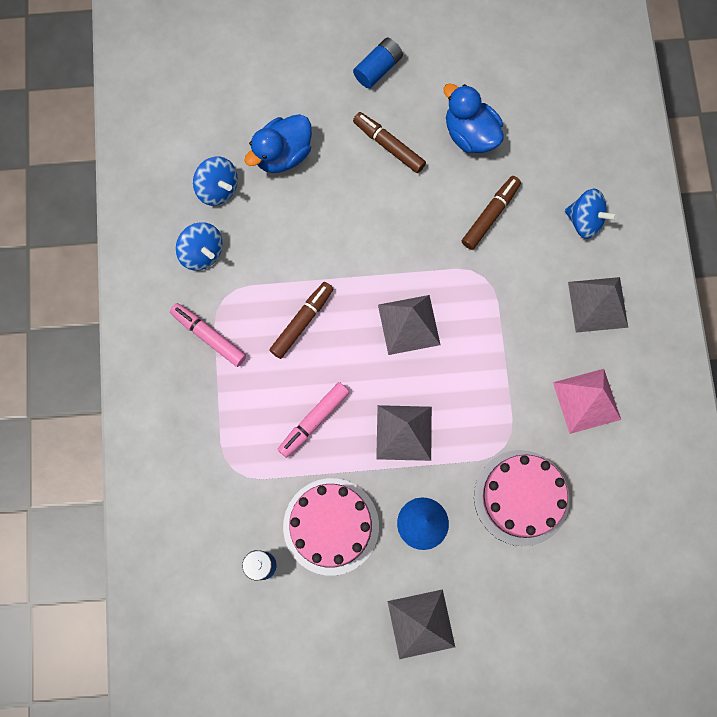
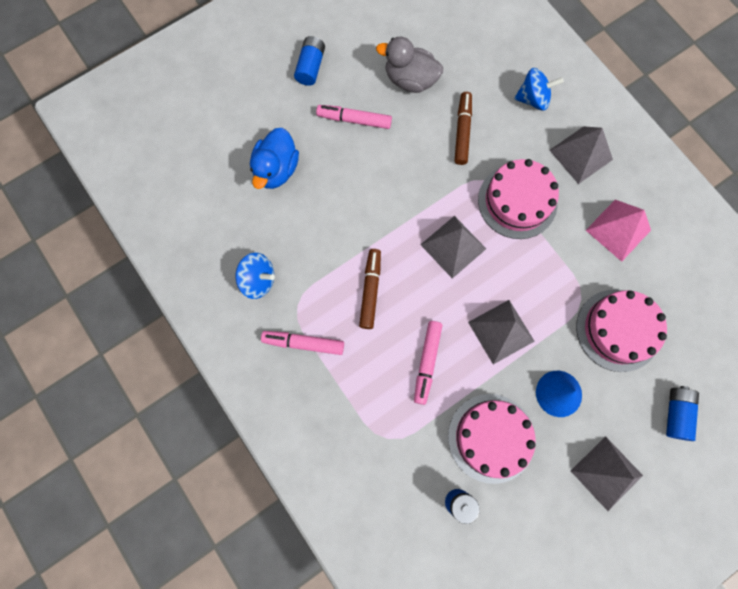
camera: 30 degrees left, 0 degrees up
blue spinning top [193,157,238,206] -> none
brown marker [353,112,426,173] -> pink marker [316,105,392,129]
blue duck [443,83,504,153] -> grey duck [376,36,443,93]
none -> pink cake [478,159,559,239]
none -> blue battery [666,386,699,441]

